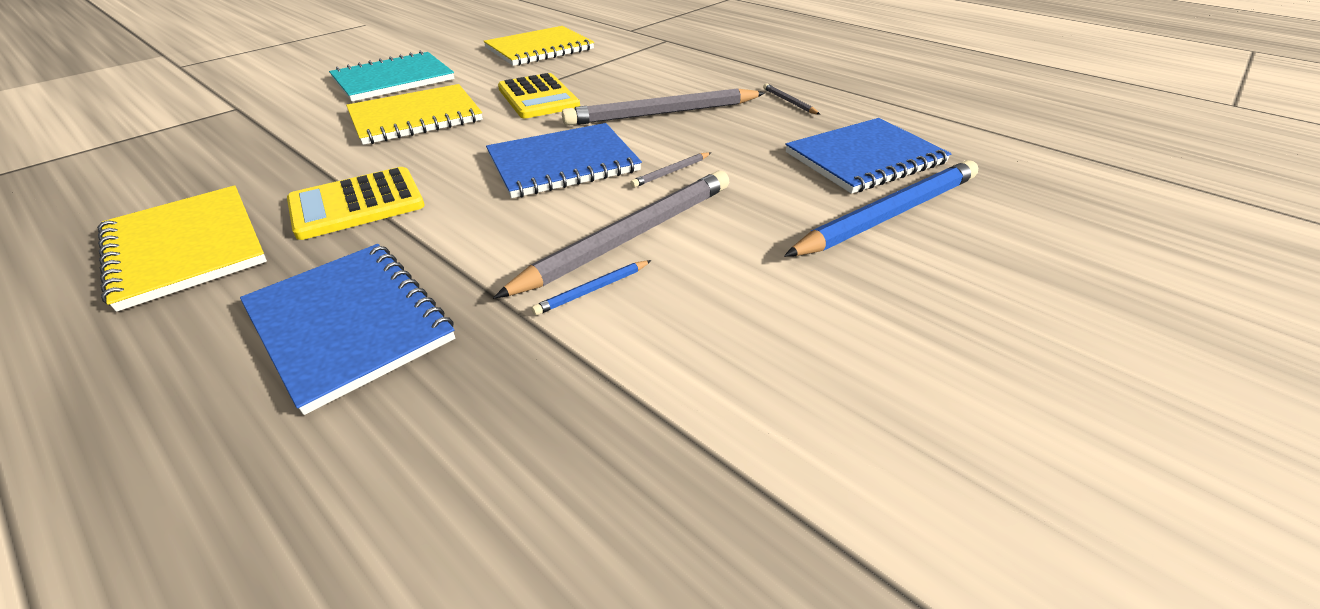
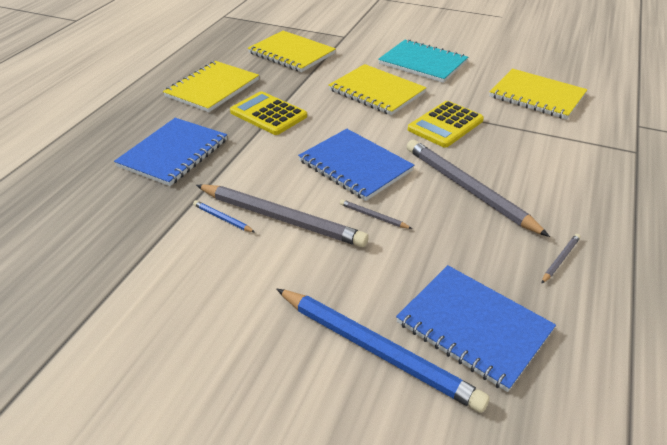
camera: 70 degrees right, 0 degrees up
none -> yellow notebook [248,31,336,72]

